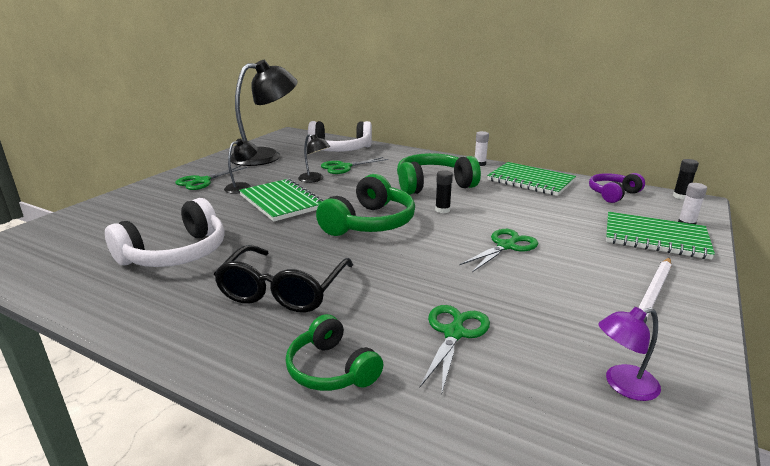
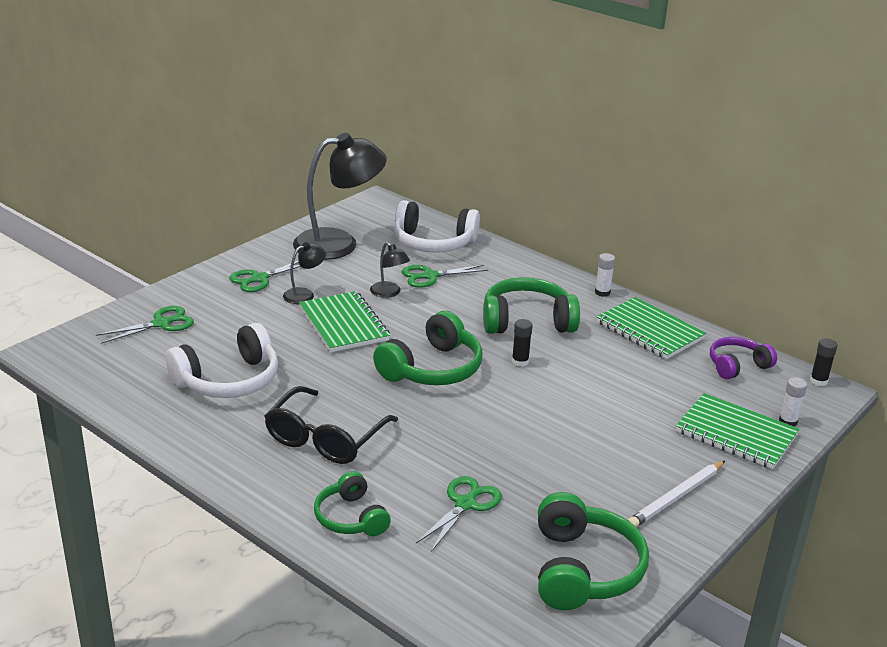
camera: 10 degrees right, 5 degrees up
green scissors [459,229,538,272] -> green scissors moved to [96,306,194,344]
purple lamp [598,307,661,401] -> green headphones [538,492,649,610]

